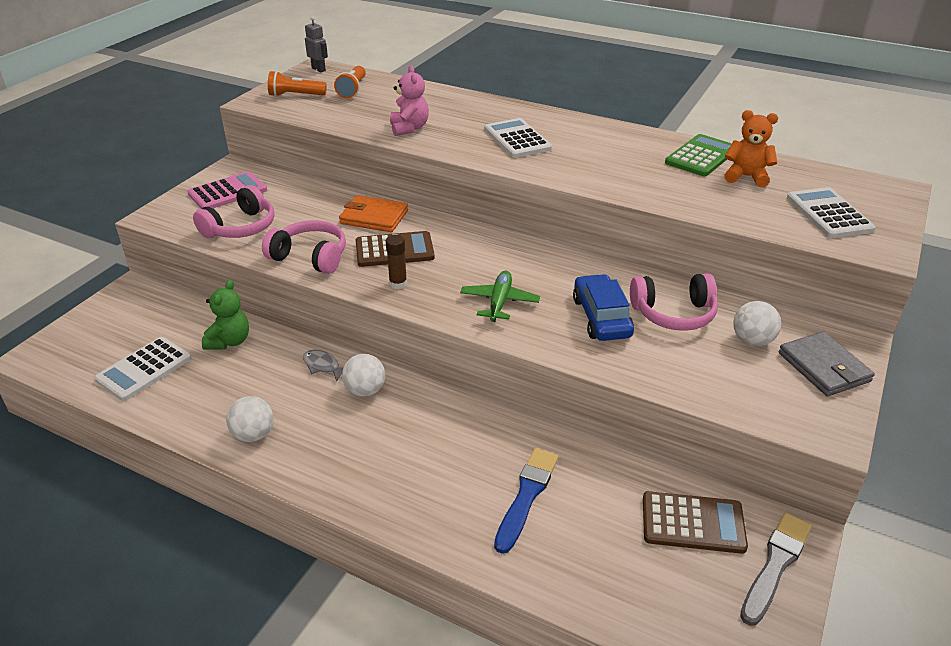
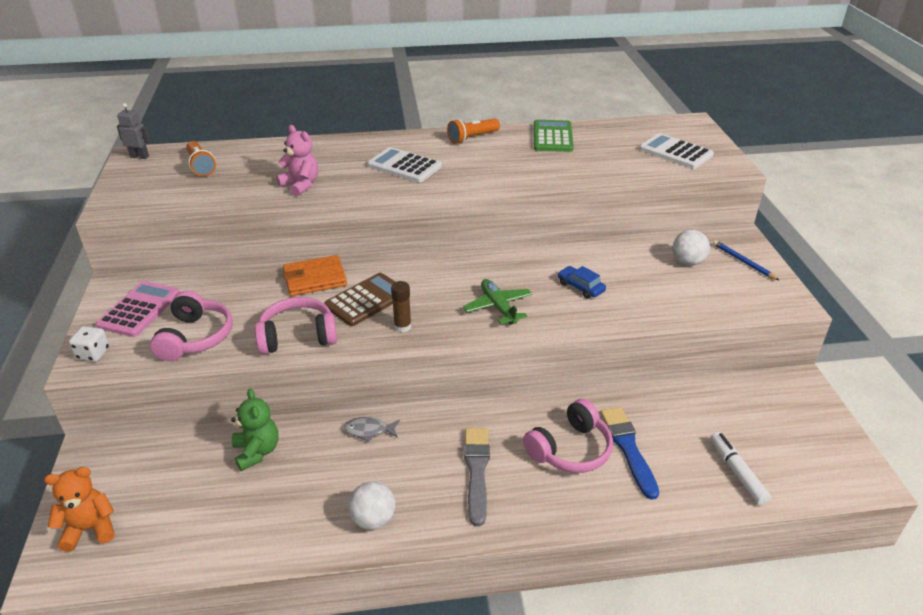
camera: 35 degrees left, 0 degrees up
white calculator [94,337,191,401] -> none
orange flashlight [268,71,327,97] -> orange flashlight moved to [447,118,500,144]
white ball [342,354,385,397] -> none
blue car [573,274,634,341] -> blue car [558,266,606,299], size x0.61
pink headphones [630,273,718,331] -> pink headphones moved to [523,399,613,473]
brown calculator [643,491,748,554] -> none
orange teddy bear [724,110,778,187] -> orange teddy bear moved to [44,467,115,552]
grey brush [740,513,812,626] -> grey brush moved to [464,428,490,526]
grey wallet [779,332,875,396] -> blue pencil [713,240,780,281]
none -> white dice [69,326,110,362]
none -> white marker [710,432,771,506]

